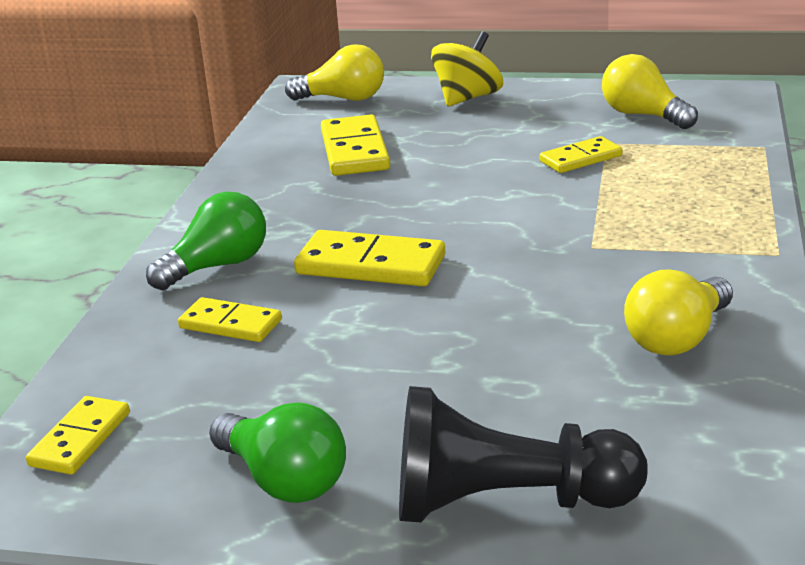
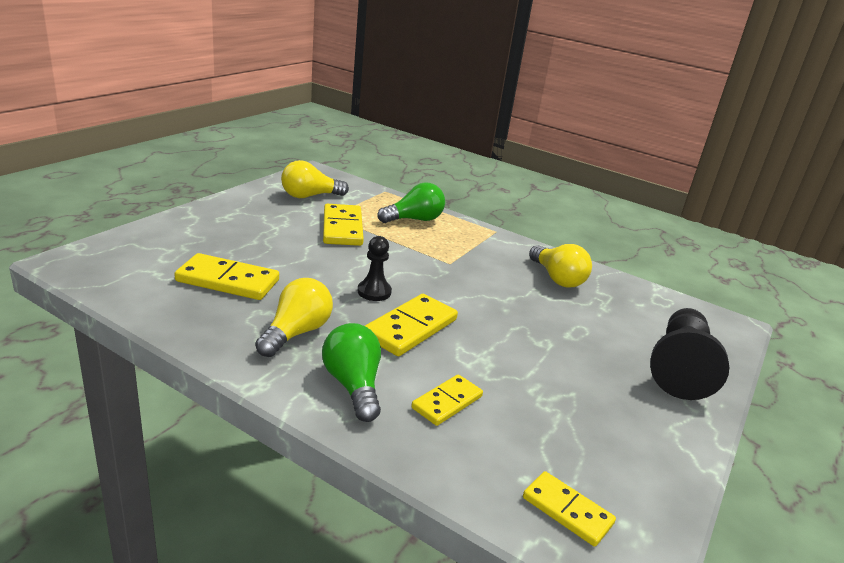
camera: 75 degrees left, 0 degrees up
green light bulb [209,402,346,503] -> green light bulb moved to [378,183,445,223]
yellow light bulb [285,44,384,101] -> yellow light bulb moved to [255,278,333,357]
yellow spinning top [431,31,503,106] -> none
yellow domino [540,136,623,173] -> yellow domino [323,204,364,246], size x1.58
none -> black pawn [358,236,392,301]

